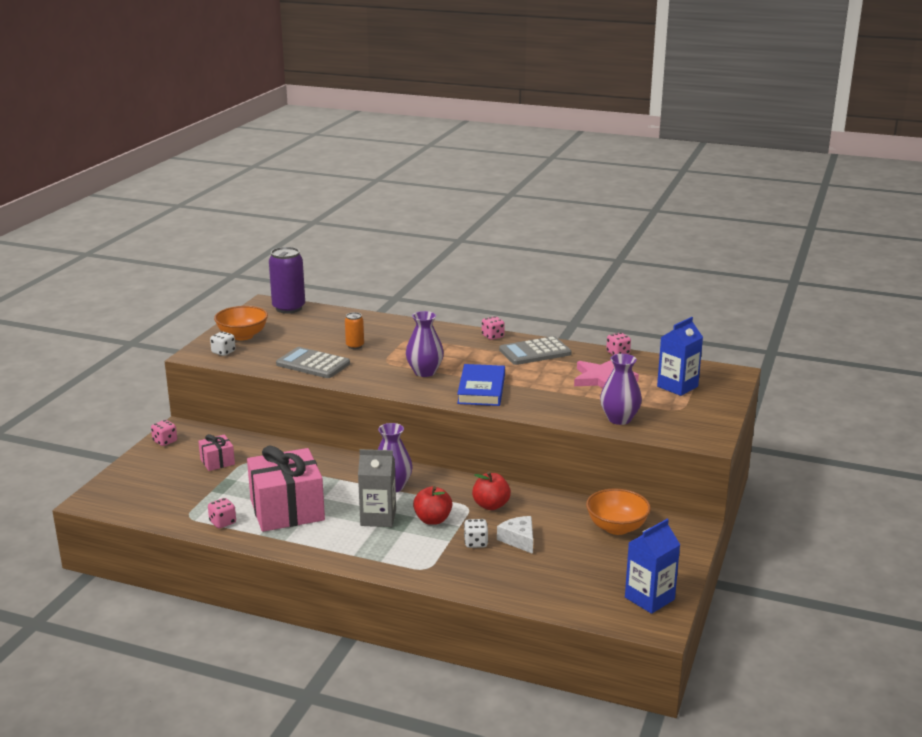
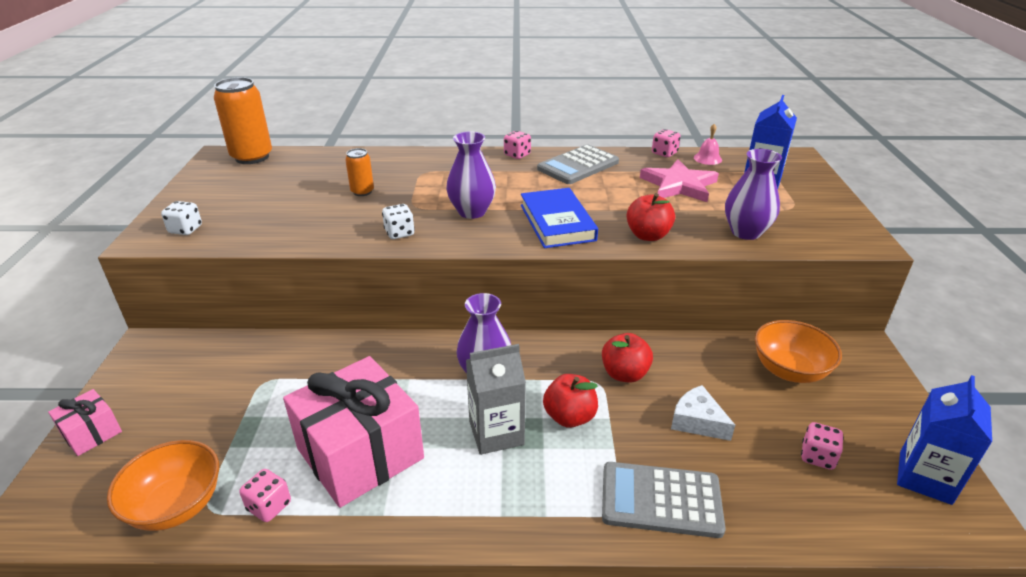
camera: 20 degrees left, 10 degrees up
pink dice [151,420,177,446] -> pink dice moved to [801,422,844,470]
pink gift [198,434,235,471] -> pink gift moved to [48,389,122,456]
orange bowl [214,306,268,340] -> orange bowl moved to [107,440,219,531]
purple can [269,247,305,314] -> orange can [214,77,272,164]
grey calculator [276,347,350,378] -> grey calculator moved to [602,462,726,538]
white dice [464,519,488,548] -> white dice moved to [382,204,415,239]
none -> red apple [627,193,675,241]
none -> pink bell [694,124,722,165]

